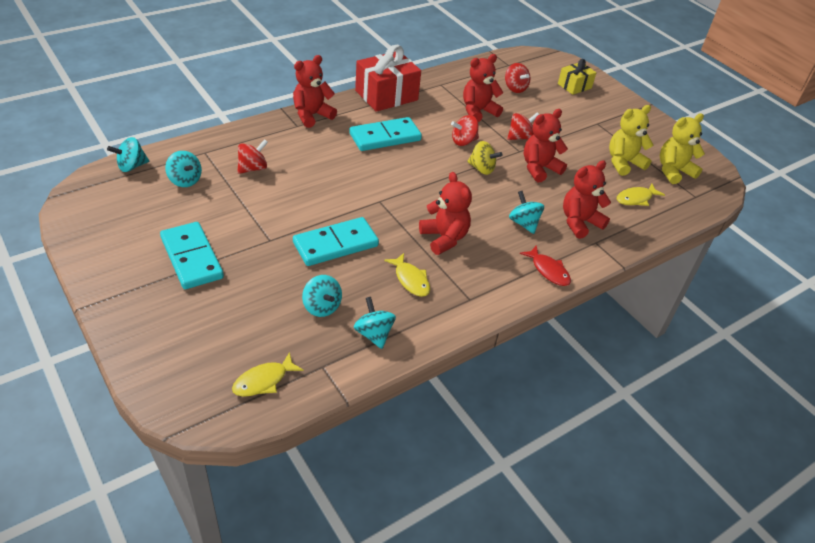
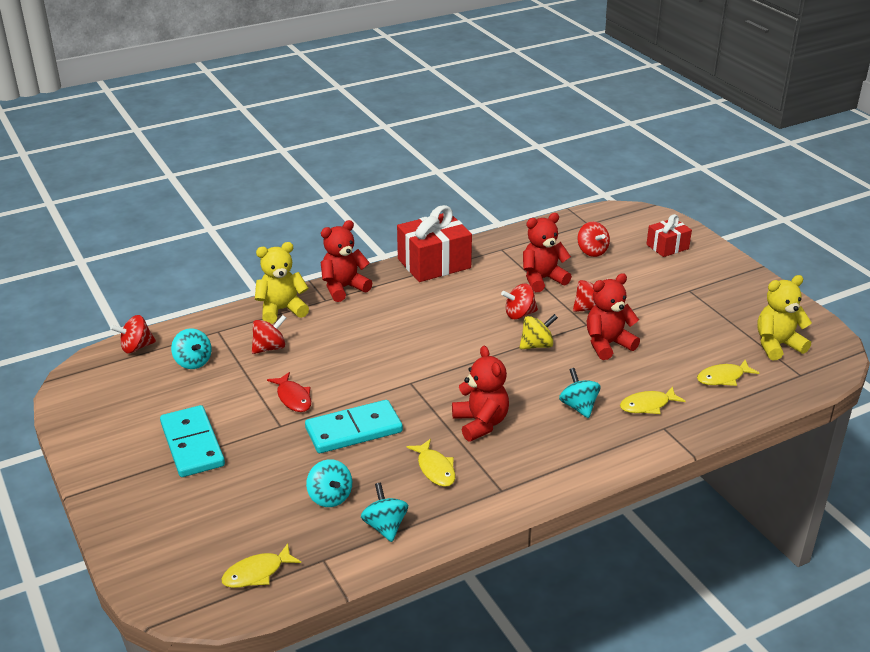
camera: 10 degrees right, 10 degrees down
turquoise spinning top [107,137,149,172] -> red spinning top [110,315,156,353]
turquoise domino [349,117,422,151] -> none
yellow spinning top [467,141,503,175] -> yellow spinning top turned 60 degrees counterclockwise [519,314,558,349]
red fish [520,246,571,286] -> red fish moved to [267,372,311,412]
yellow gift [558,59,596,95] -> red gift [646,214,692,257]
red teddy bear [563,160,611,239] -> yellow fish [620,386,686,414]
yellow teddy bear [609,105,653,176] -> yellow teddy bear moved to [255,242,309,324]

